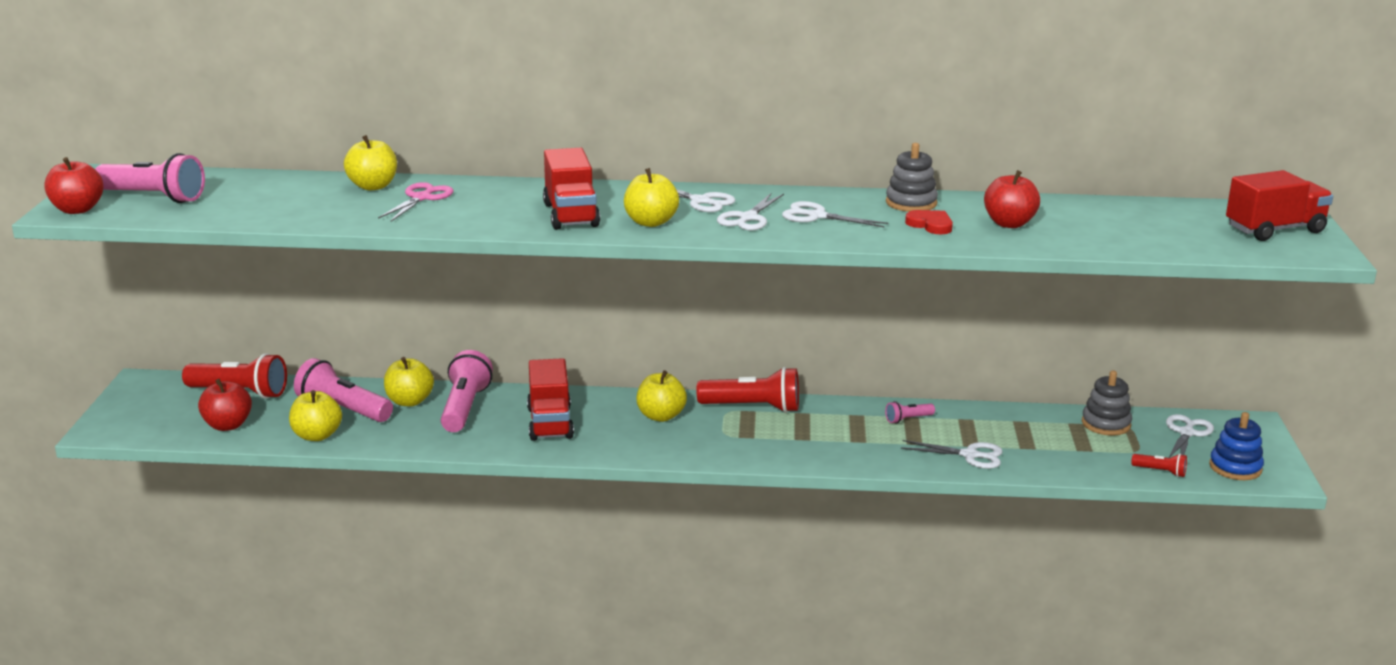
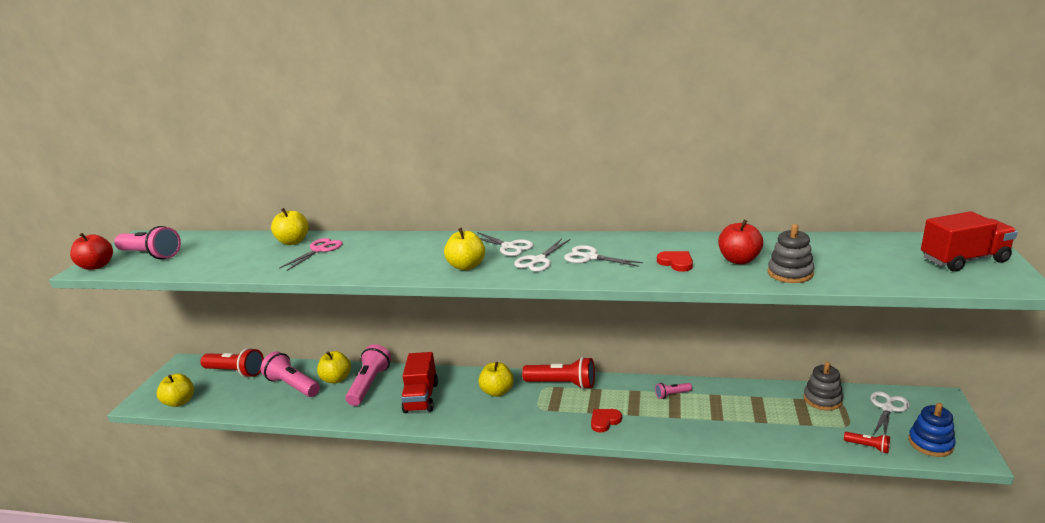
camera: 10 degrees right, 0 degrees up
red apple [198,379,252,431] -> none
yellow apple [289,390,342,441] -> yellow apple moved to [157,374,194,407]
red truck [543,148,600,230] -> none
grey stacking toy [886,143,938,212] -> grey stacking toy moved to [768,224,815,283]
white scissors [901,440,1003,469] -> none
none -> red heart [591,409,622,432]

